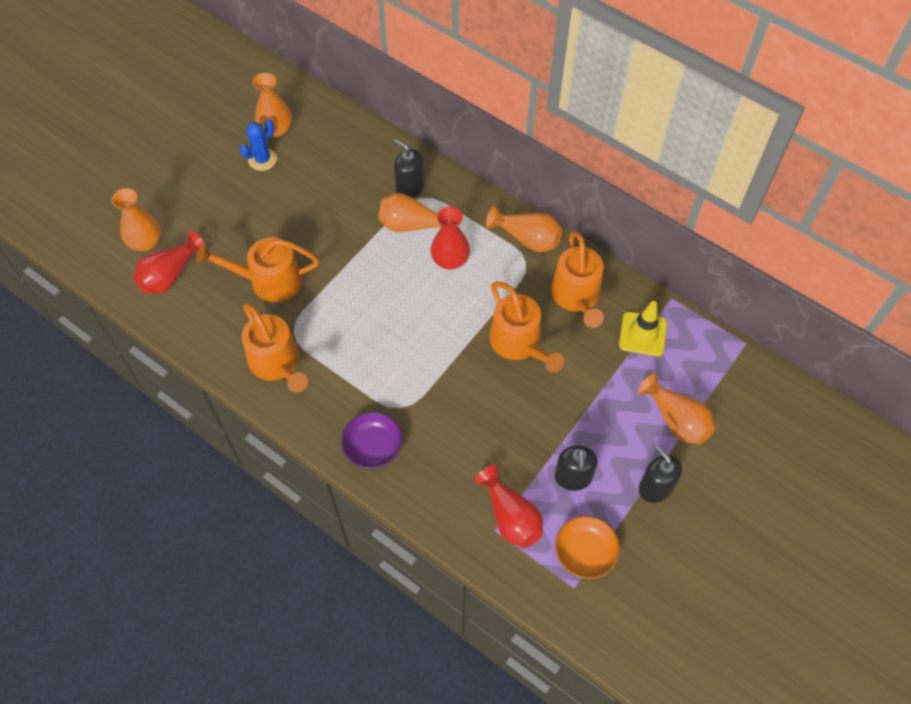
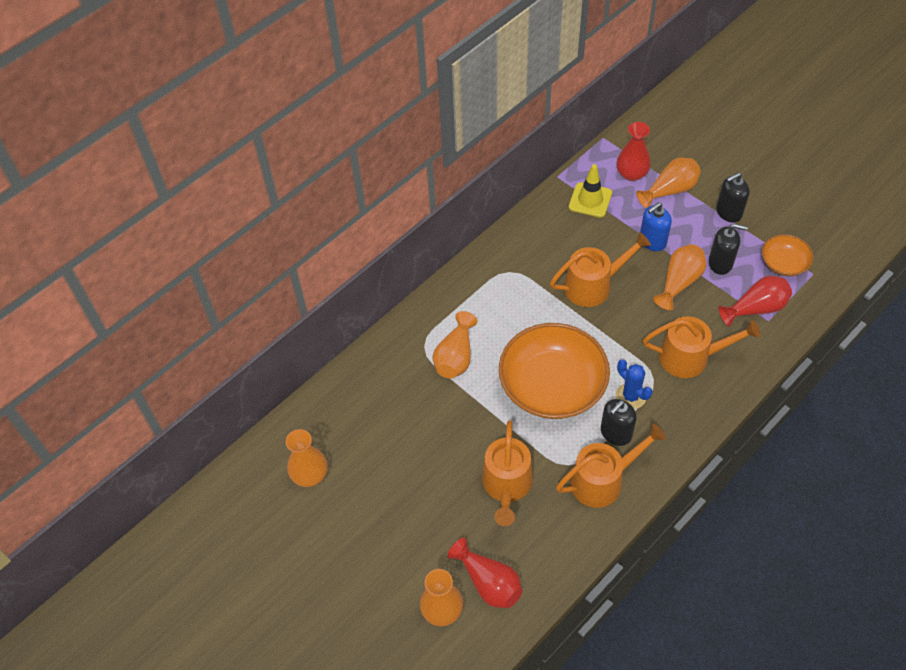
camera: 80 degrees left, 5 degrees down
blue cactus [240,119,277,171] -> blue cactus moved to [616,359,653,409]
purple bowl [341,412,403,469] -> none
black soap dispenser [393,139,424,198] -> black soap dispenser moved to [601,399,636,446]
red vase [431,207,470,269] -> red vase moved to [617,122,651,181]
orange vase [486,206,562,252] -> orange vase moved to [653,244,706,310]
orange watering can [551,231,604,328] -> orange watering can moved to [643,316,760,378]
none -> orange bowl [499,323,610,419]
none -> blue soap dispenser [640,202,672,251]

